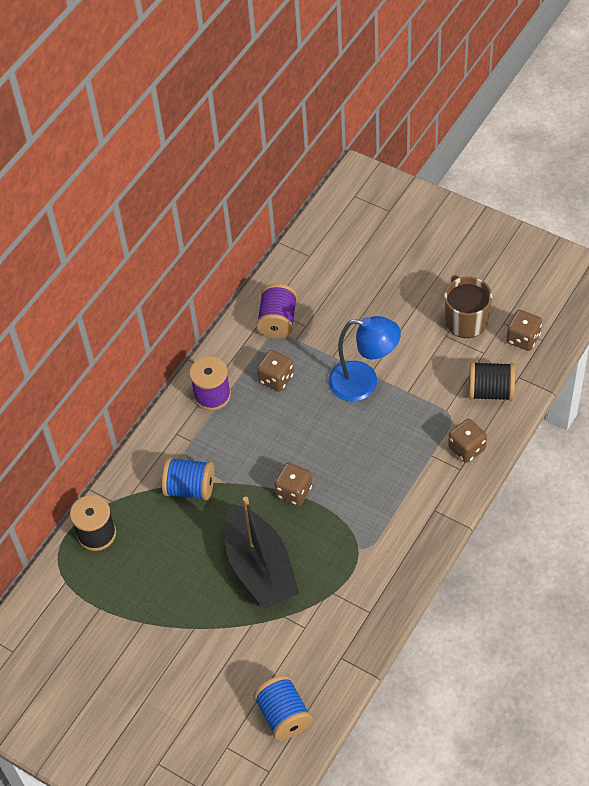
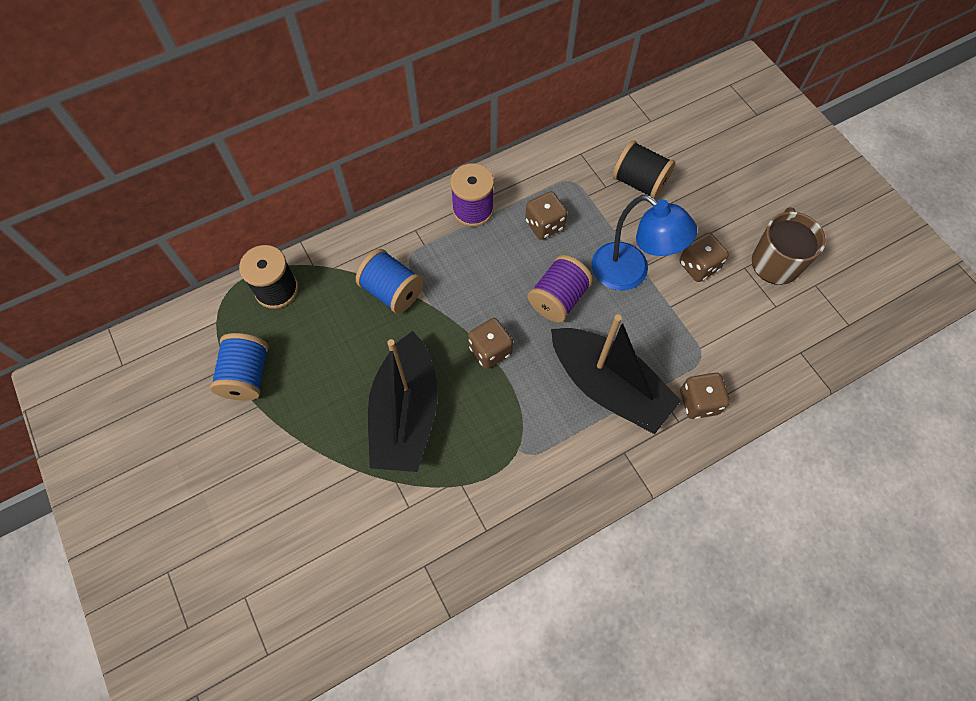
camera: 25 degrees right, 10 degrees up
blue spool [253,675,313,740] -> blue spool moved to [210,333,269,401]
purple spool [256,284,297,338] -> purple spool moved to [528,255,593,323]
black spool [469,362,515,401] -> black spool moved to [612,140,675,199]
brown dice [506,310,542,351] -> brown dice moved to [679,233,729,282]
none -> black boat [551,314,681,434]

